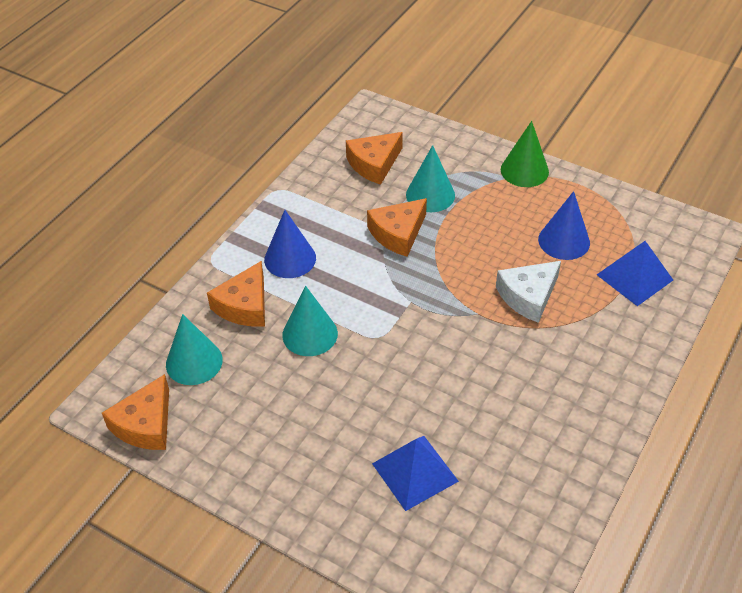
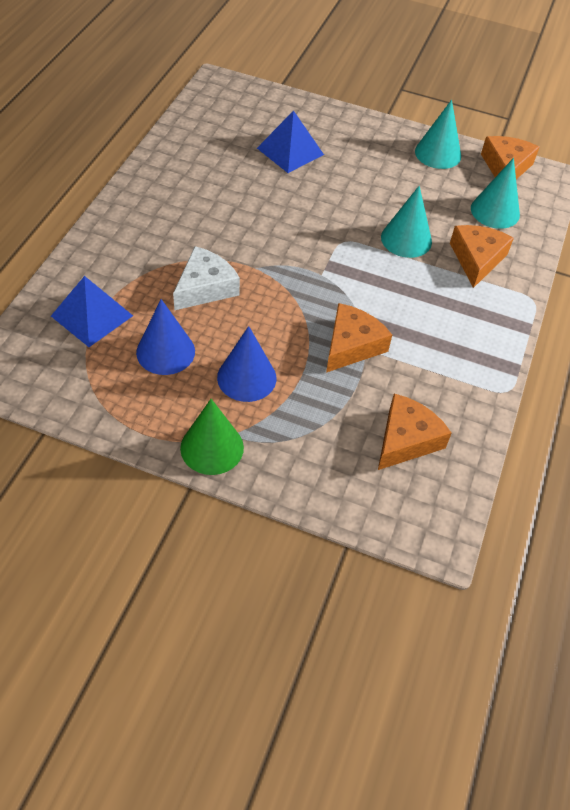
camera: 165 degrees right, 5 degrees up
blue cone [264,210,316,278] -> blue cone moved to [217,326,276,402]
turquoise cone [406,145,455,212] -> turquoise cone moved to [415,100,461,169]

